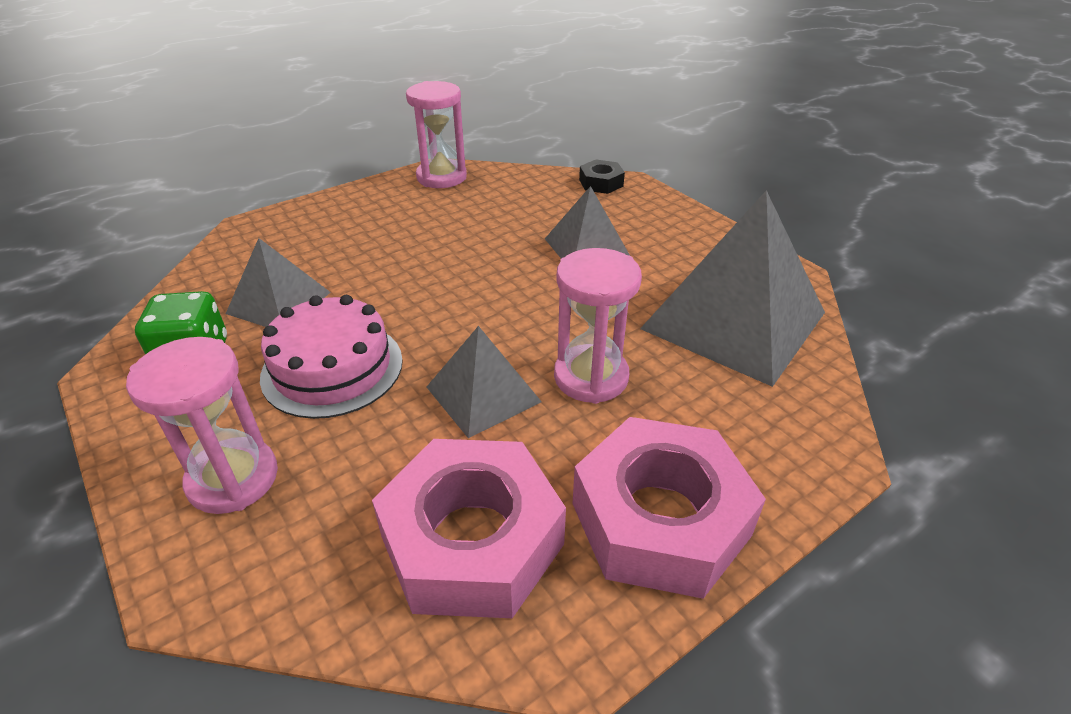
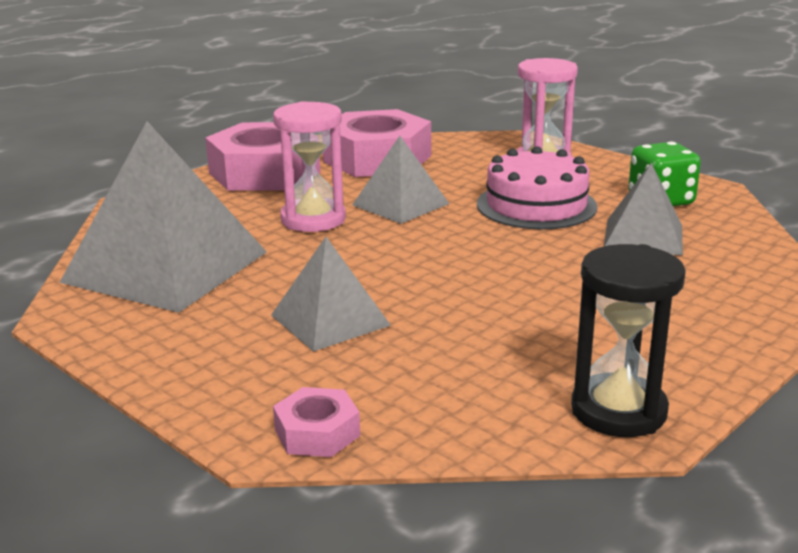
camera: 170 degrees right, 15 degrees down
pink hourglass [406,81,467,188] -> black hourglass [571,244,686,437]
black nut [579,159,625,194] -> pink nut [273,387,360,457]

